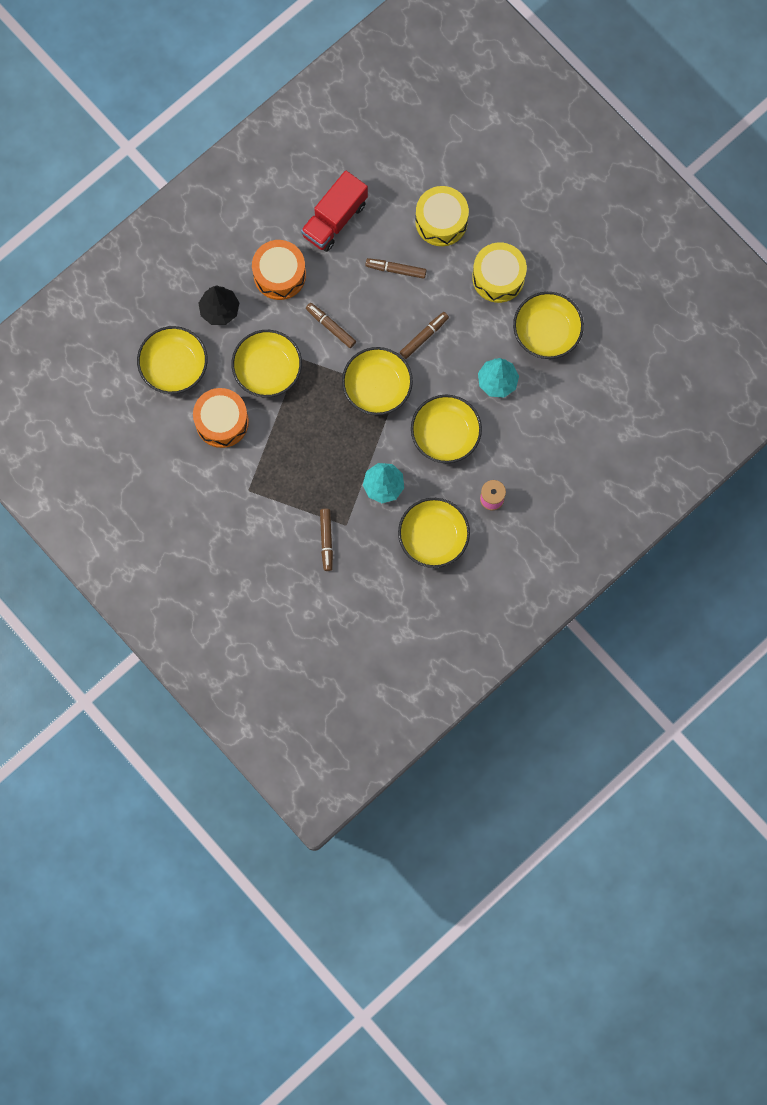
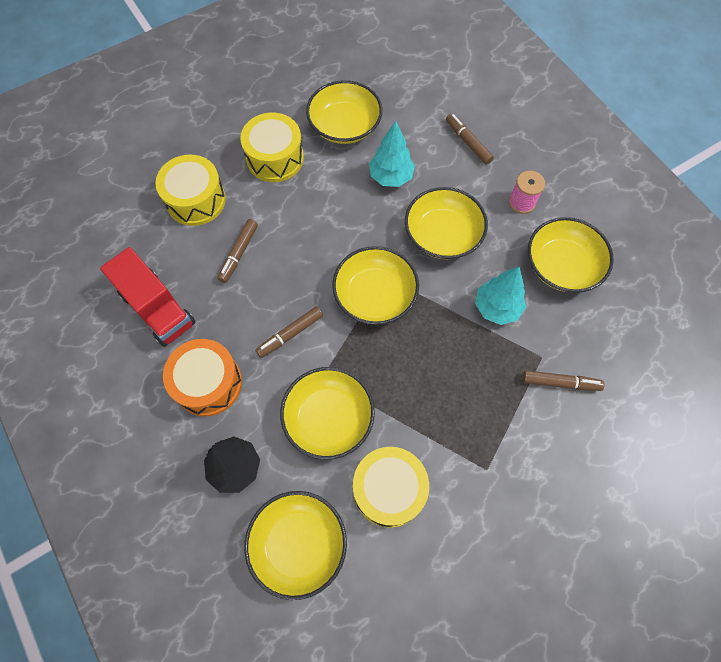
camera: 80 degrees left, 10 degrees down
orange drum [193,388,249,448] -> yellow drum [353,447,429,528]
brown marker [400,312,449,359] -> brown marker moved to [446,113,494,165]

